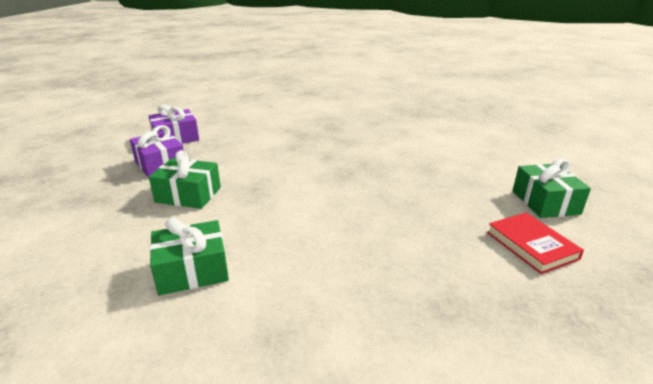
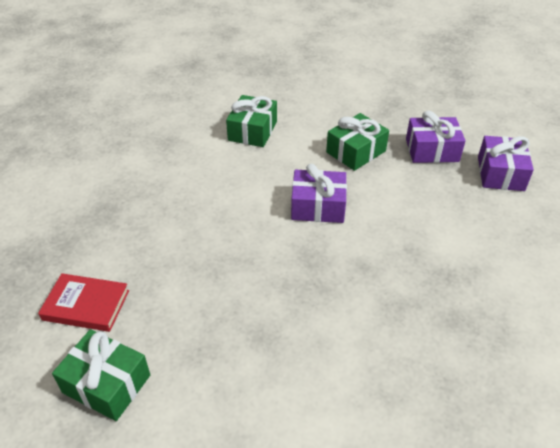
camera: 125 degrees right, 15 degrees up
none -> purple gift [291,164,347,223]

